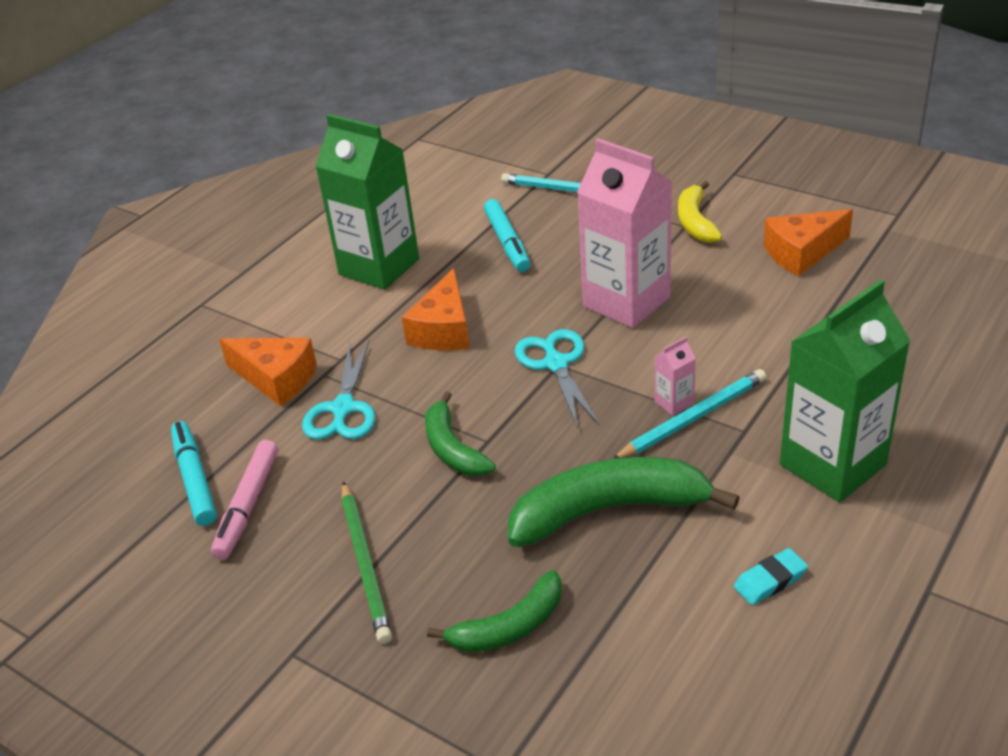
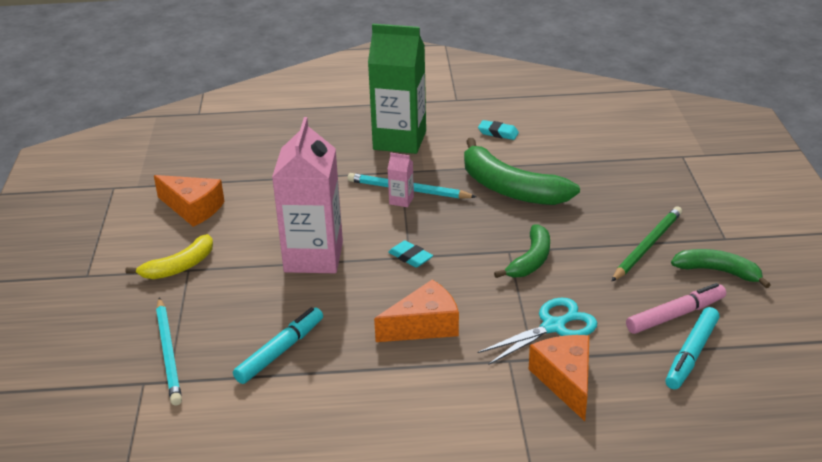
camera: 130 degrees left, 5 degrees down
green carton [315,114,419,290] -> none
green banana [427,570,562,652] -> green banana moved to [671,249,771,288]
turquoise scissors [515,329,599,428] -> turquoise eraser [388,241,433,268]

